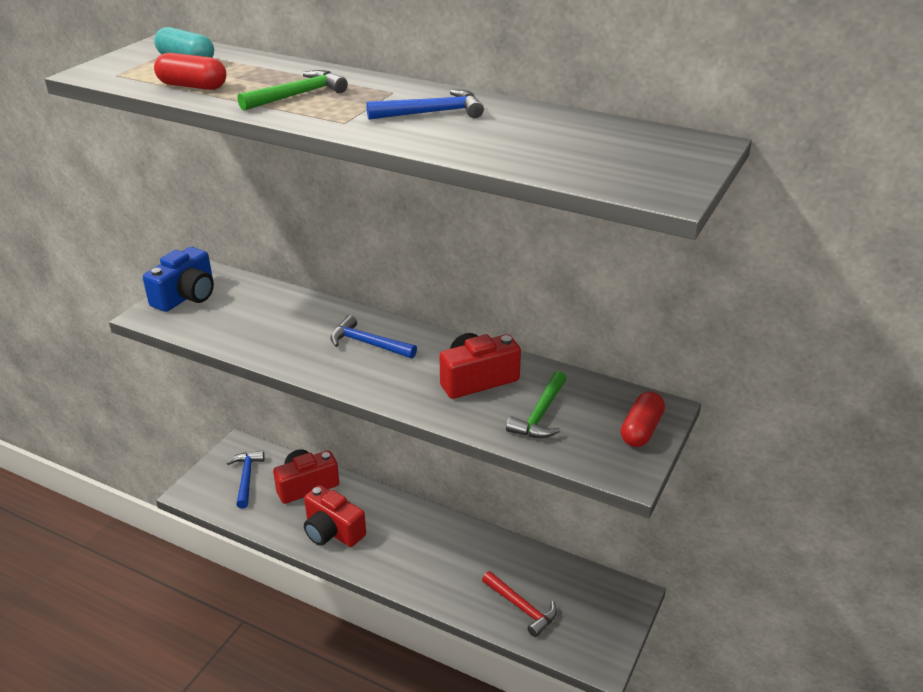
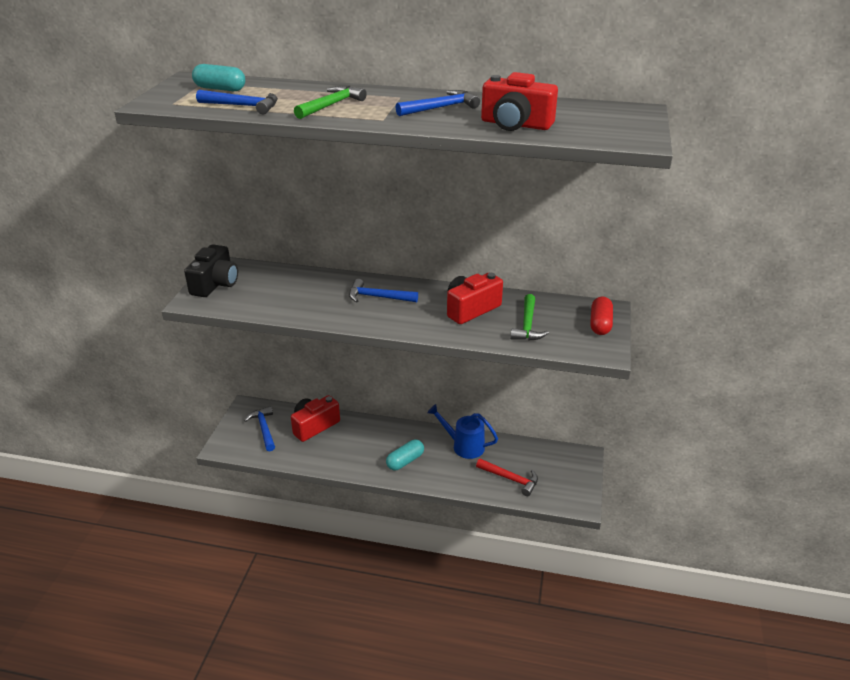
camera: 15 degrees left, 0 degrees up
blue camera [143,247,214,312] -> black camera [184,244,238,297]
red capsule [154,53,226,90] -> blue hammer [196,90,278,114]
red camera [304,485,366,547] -> red camera moved to [481,72,558,131]
none -> turquoise capsule [386,439,424,471]
none -> blue watering can [427,404,498,459]

